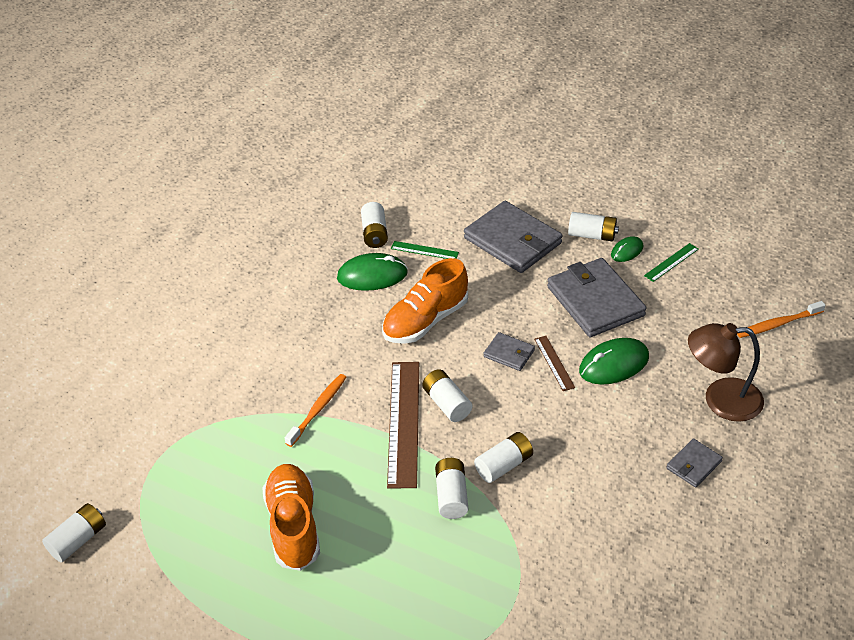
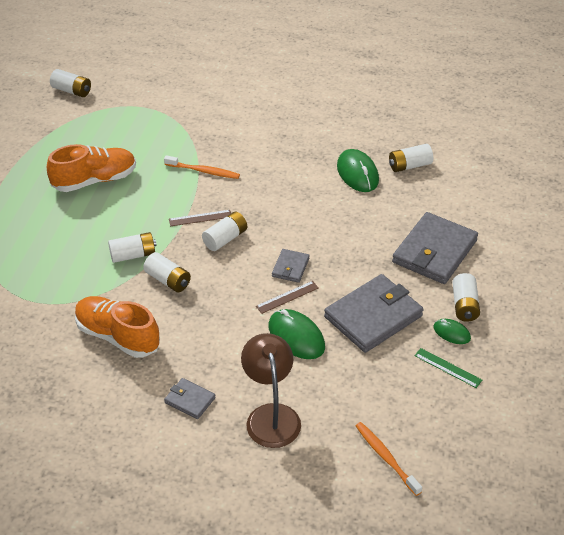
camera: 75 degrees right, 0 degrees up
orange shoe [382,258,468,344] -> orange shoe moved to [75,296,160,358]
brown ruler [387,362,419,489] -> brown ruler [169,210,231,226], size x0.48
green ruler [391,241,459,259] -> none

